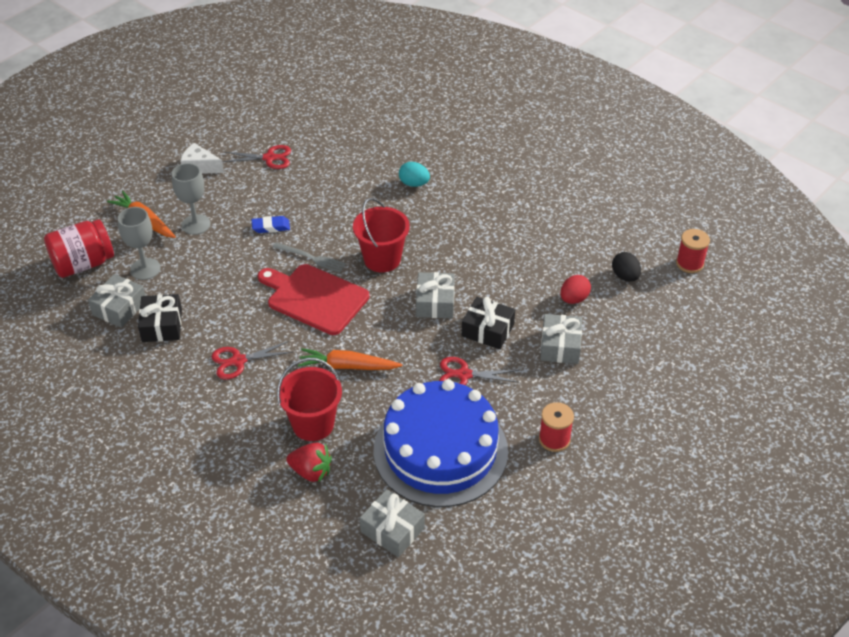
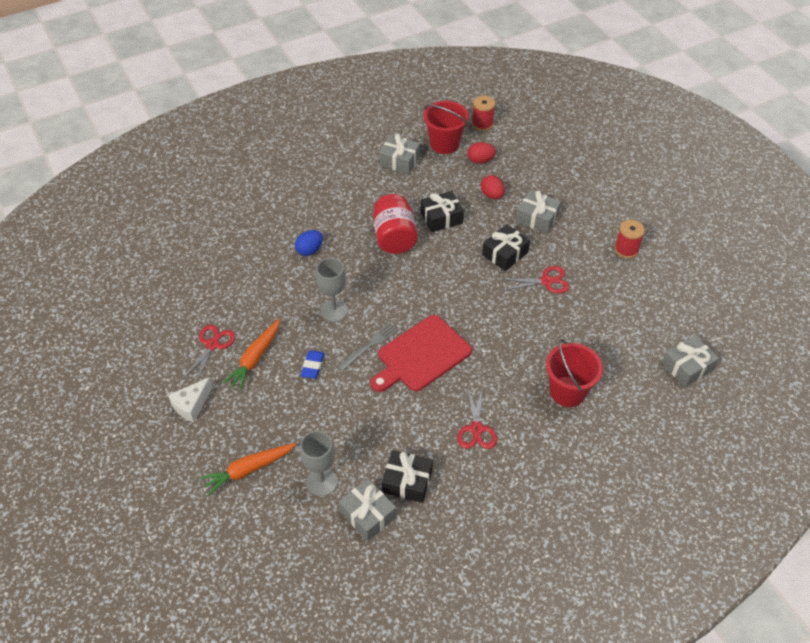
camera: 70 degrees left, 5 degrees up
red jar [44,219,114,278] -> red jar moved to [373,194,418,254]
grey goblet [172,163,211,235] -> grey goblet moved to [316,258,348,322]
red strawberry [286,442,332,482] -> none
orange carrot [298,348,402,370] -> orange carrot moved to [223,319,280,391]
red bucket [353,198,410,272] -> red bucket moved to [423,101,469,154]
blue cake [374,379,508,507] -> none
turquoise egg [399,162,430,187] -> blue egg [295,230,323,256]
grey gift [416,272,455,318] -> grey gift moved to [379,134,420,174]
red scissors [439,357,520,385] -> red scissors turned 120 degrees counterclockwise [501,266,569,294]
black egg [612,252,641,282] -> red egg [468,142,496,164]
none -> black gift [421,191,464,232]

